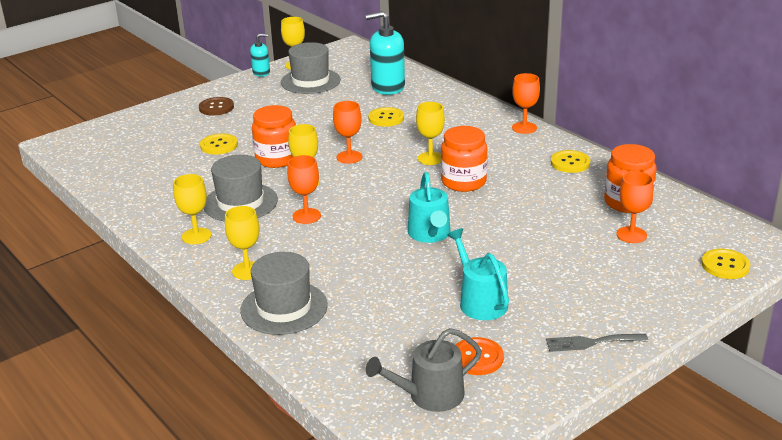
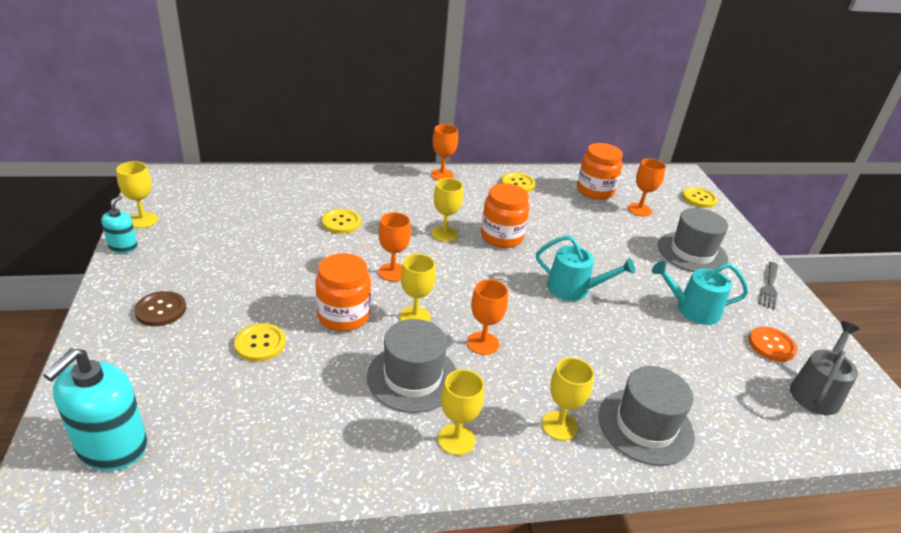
camera: 65 degrees left, 5 degrees up
grey hat [281,42,341,94] -> grey hat moved to [658,208,728,272]
turquoise soap dispenser [365,11,405,95] -> turquoise soap dispenser moved to [43,348,147,471]
grey watering can [366,328,482,412] -> grey watering can turned 150 degrees counterclockwise [790,321,859,415]

